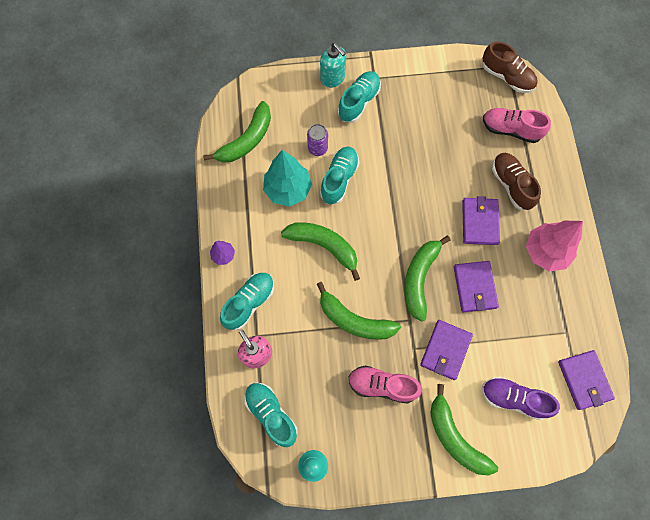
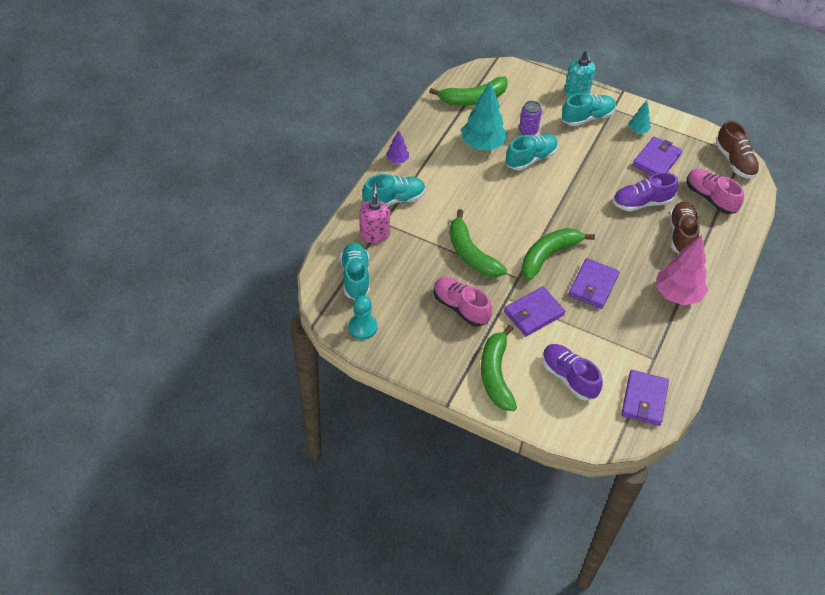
camera: 30 degrees right, 20 degrees down
green banana [281,222,360,281] -> none
purple wallet [462,196,500,245] -> purple wallet moved to [633,136,682,175]
none -> purple shoe [613,172,678,211]
none -> turquoise tree [629,101,651,134]

